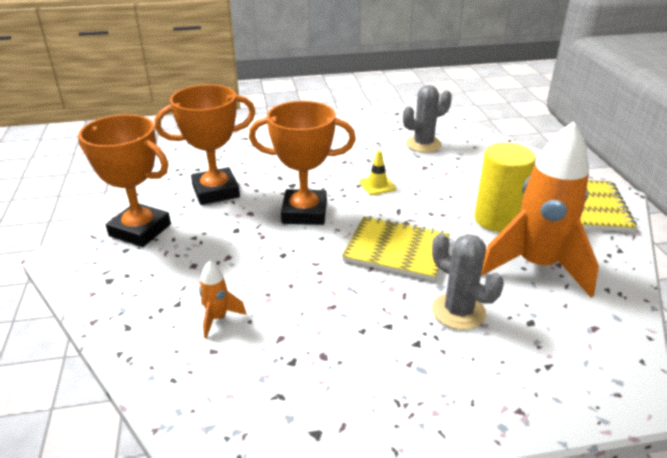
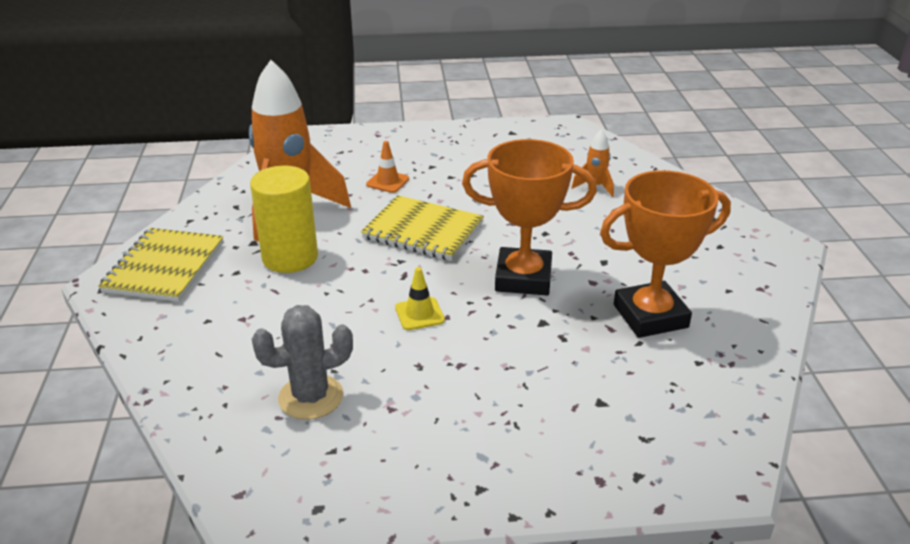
camera: 175 degrees left, 0 degrees up
orange trophy [78,114,171,247] -> none
grey cactus [432,233,504,330] -> orange traffic cone [366,141,409,193]

